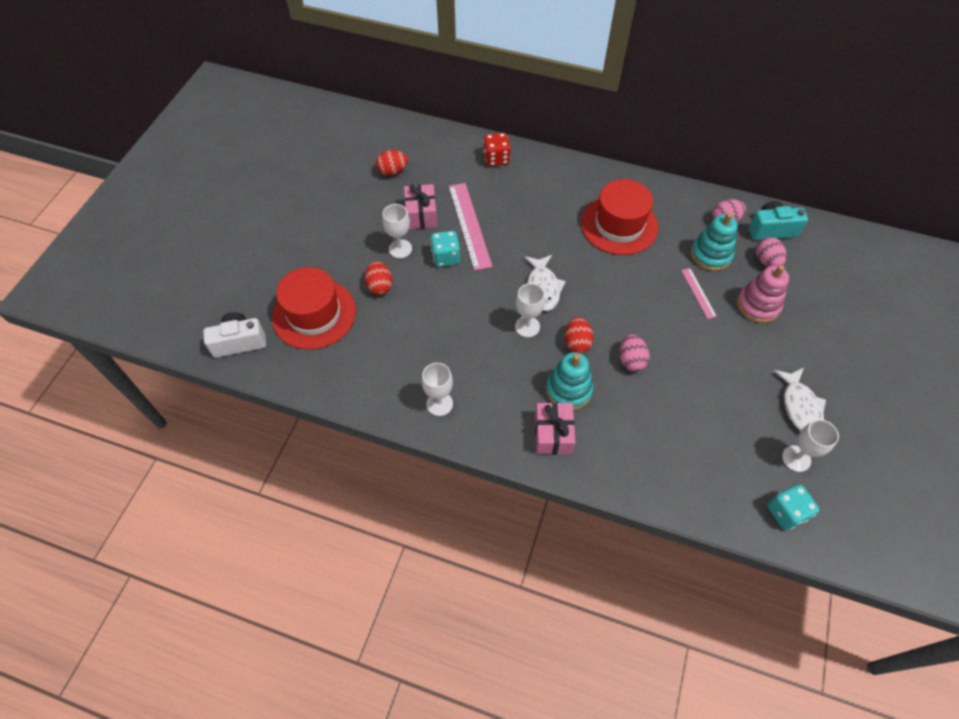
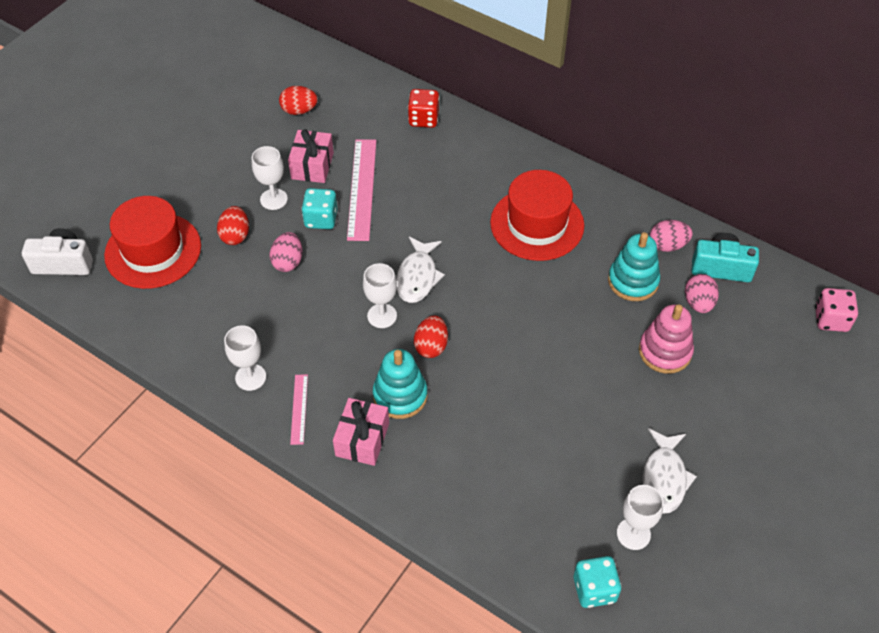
camera: 15 degrees right, 5 degrees down
pink egg [620,334,650,372] -> pink egg moved to [270,232,302,272]
pink ruler [681,268,717,319] -> pink ruler moved to [290,375,308,445]
none -> pink dice [815,288,858,332]

